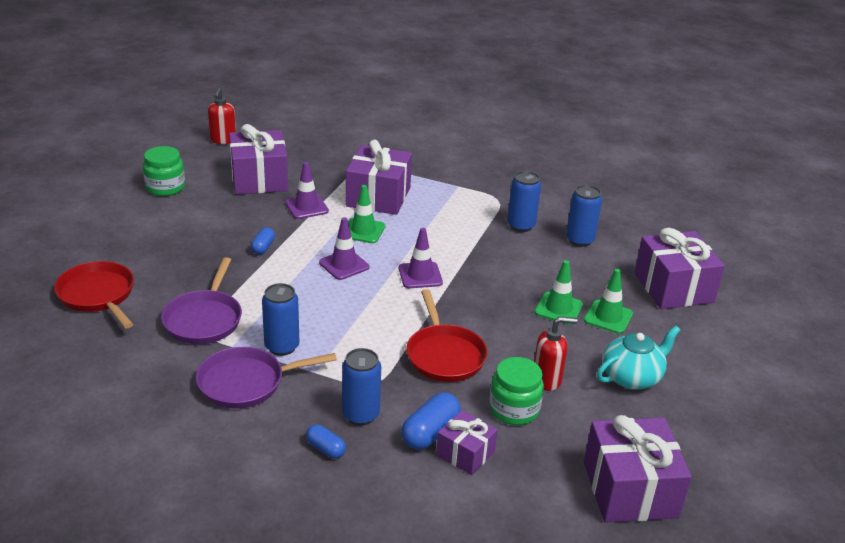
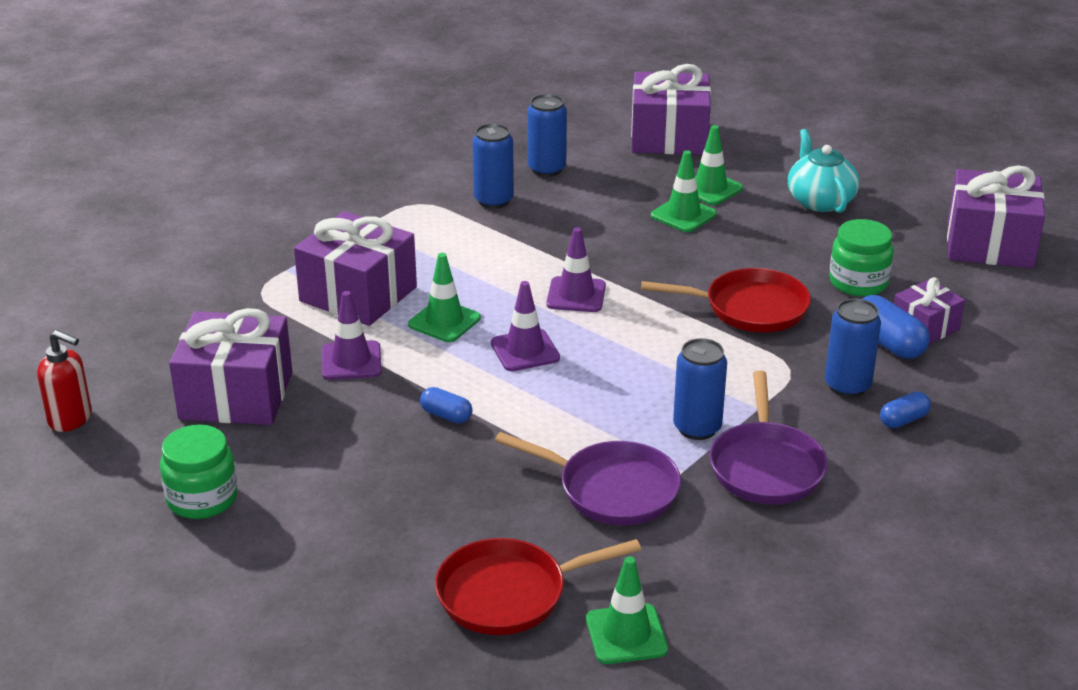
camera: 70 degrees left, 0 degrees up
red soap dispenser [534,316,577,391] -> none
none -> green traffic cone [586,556,668,664]

